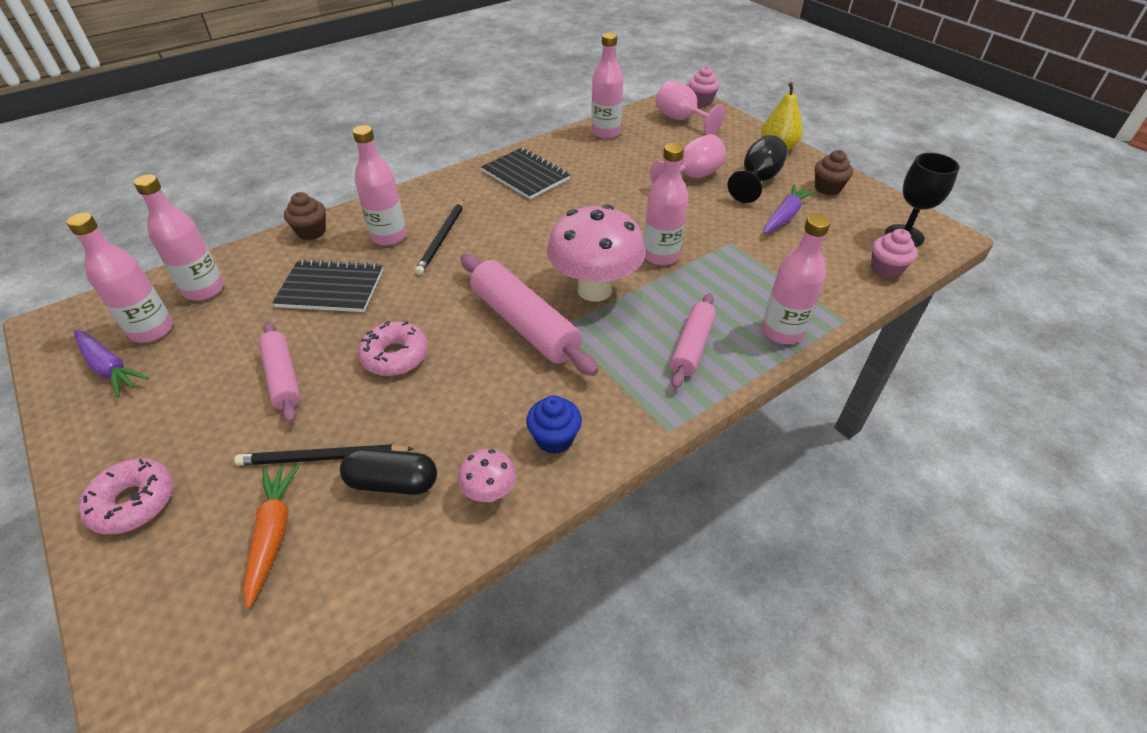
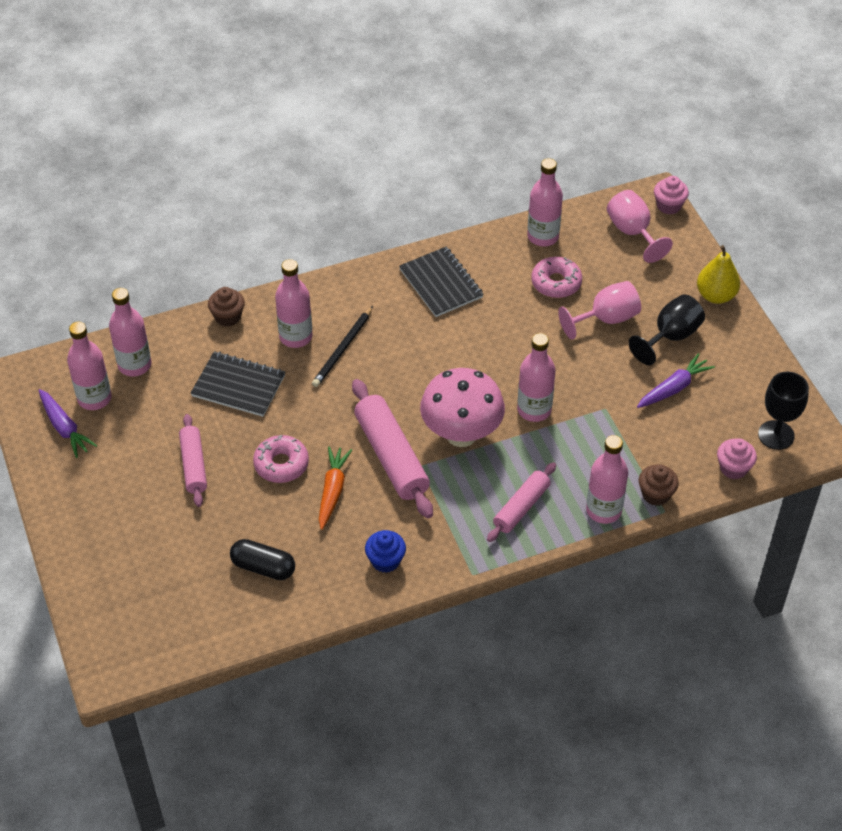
camera: 15 degrees right, 5 degrees up
pink donut [78,458,174,535] -> pink donut moved to [531,257,582,298]
black pencil [234,444,414,465] -> none
orange carrot [243,464,300,608] -> orange carrot moved to [319,446,352,530]
pink mushroom [458,449,516,502] -> none
brown cupcake [815,150,853,195] -> brown cupcake moved to [639,464,679,506]

